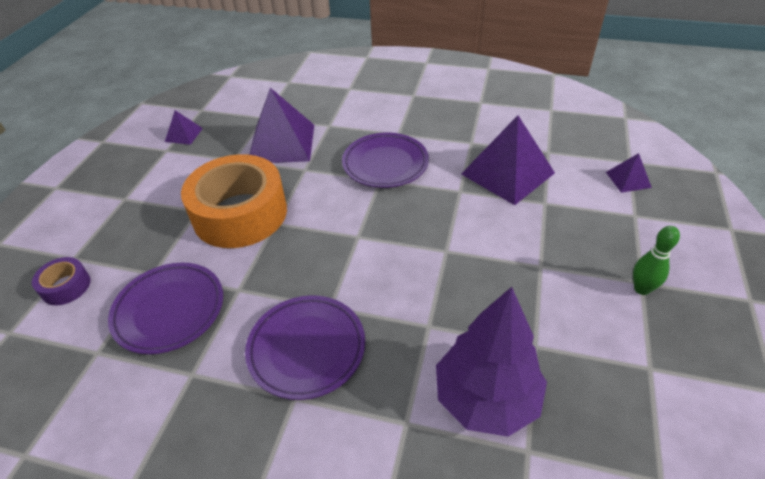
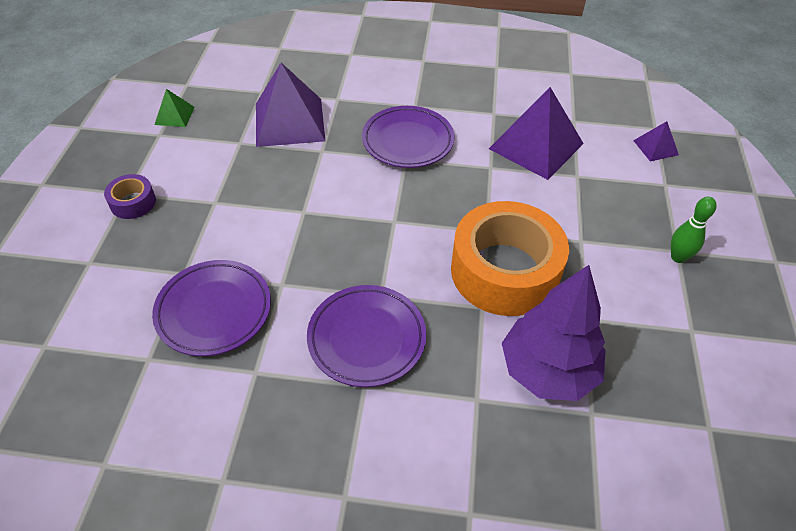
camera: 10 degrees left, 5 degrees up
purple tape [32,257,91,305] -> purple tape moved to [104,174,156,219]
purple pyramid [165,110,203,145] -> green pyramid [155,89,195,127]
orange tape [181,154,287,248] -> orange tape moved to [451,201,569,316]

